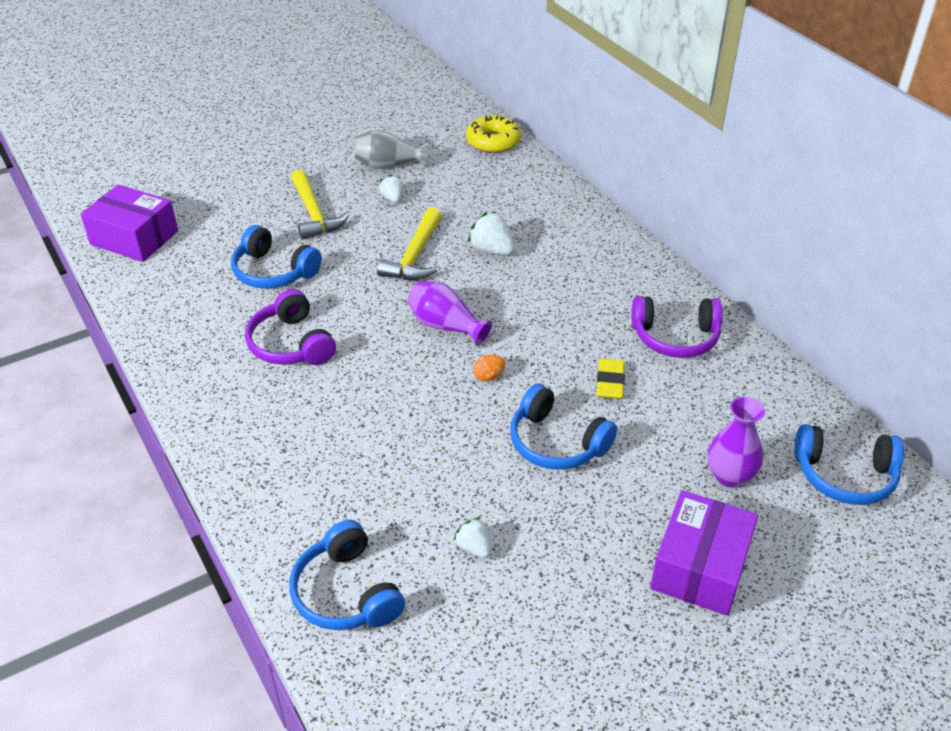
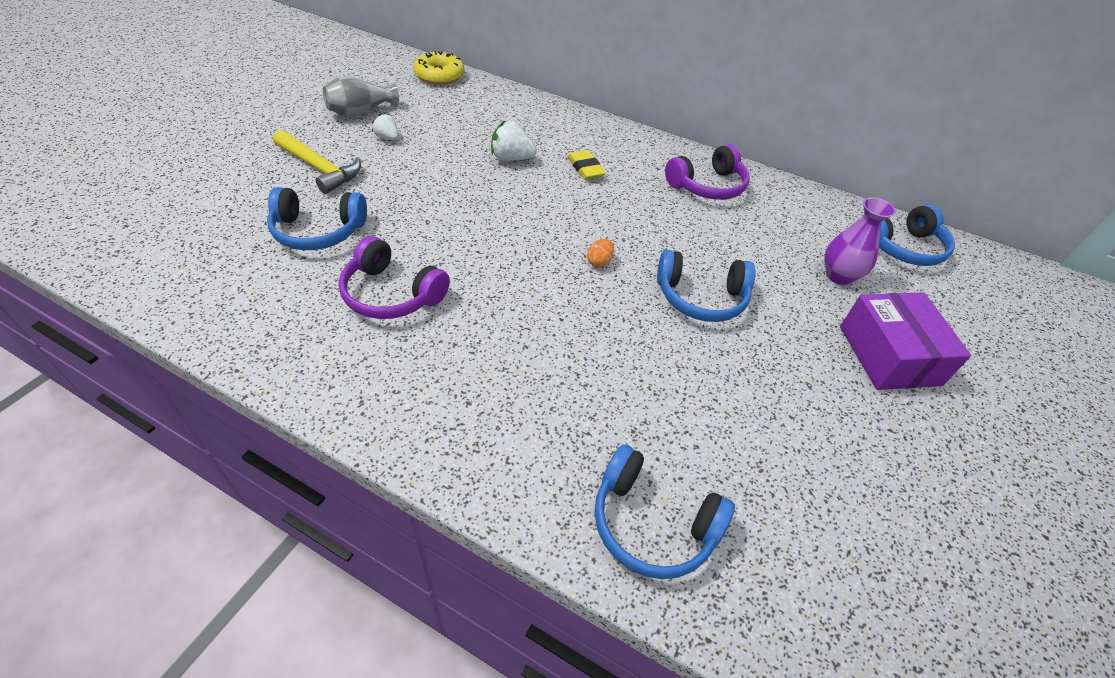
camera: 35 degrees left, 5 degrees up
purple box [80,184,178,262] -> none
yellow hammer [377,208,441,280] -> none
purple vase [407,281,492,346] -> none
white strawberry [454,517,491,558] -> none
yellow eraser [597,358,625,399] -> yellow eraser moved to [567,150,606,180]

